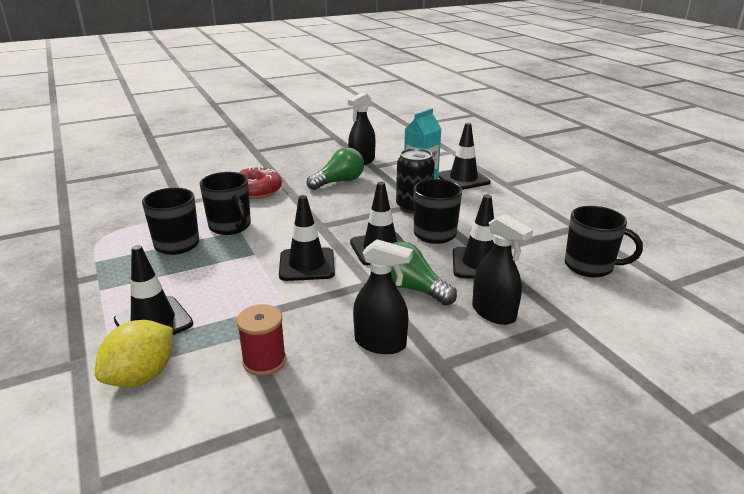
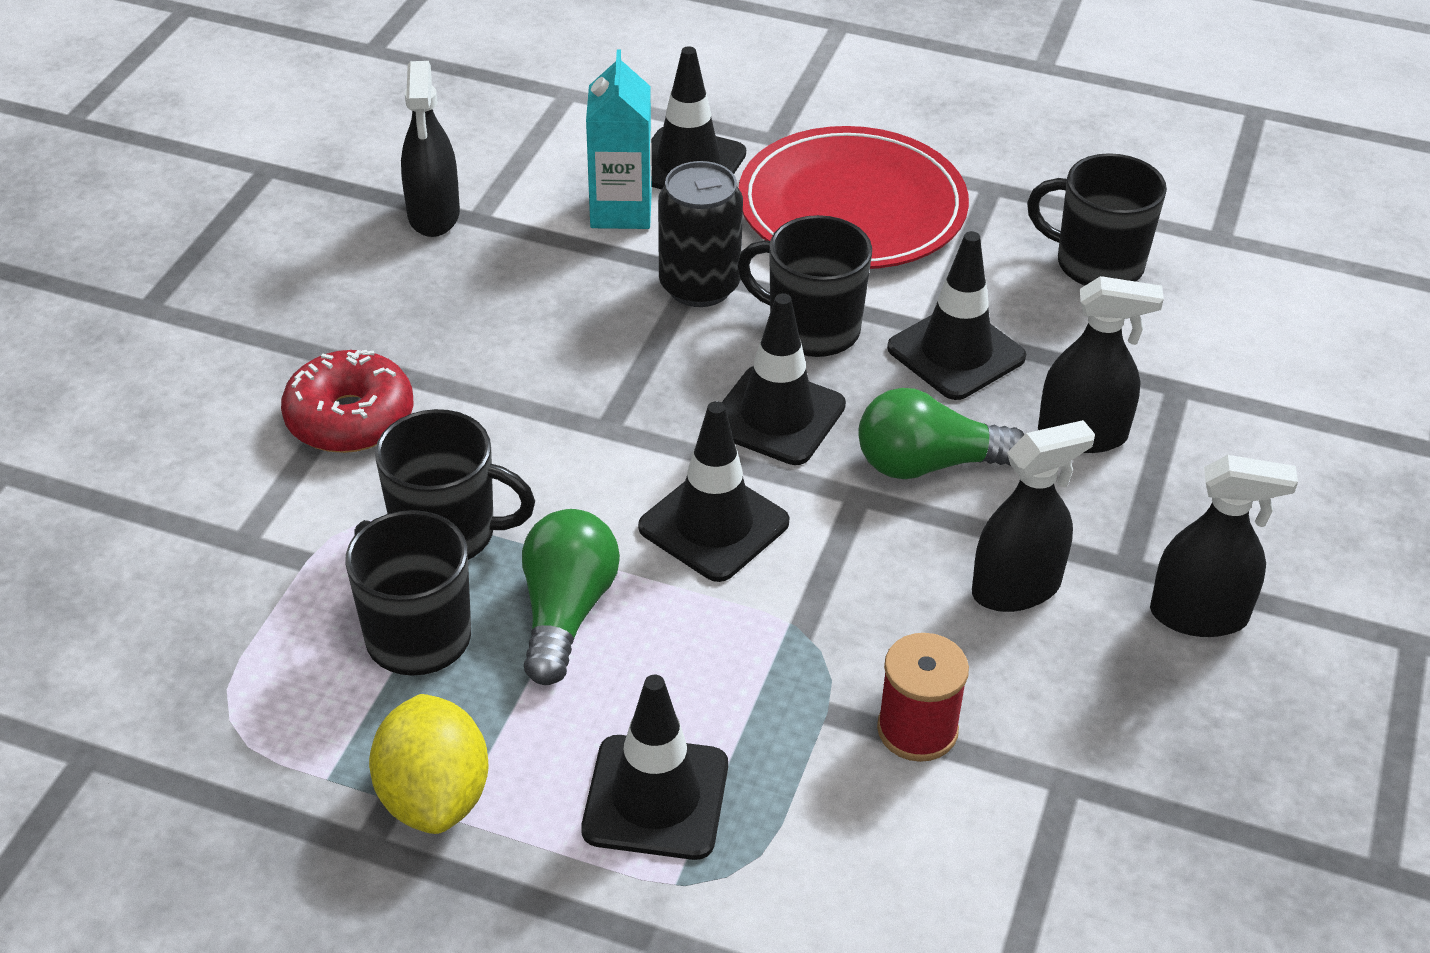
camera: 45 degrees left, 15 degrees up
yellow lemon [95,320,173,387] -> yellow lemon moved to [369,694,489,834]
green light bulb [306,147,364,190] -> green light bulb moved to [522,509,620,685]
black mug [565,206,643,278] -> black mug turned 135 degrees counterclockwise [1027,153,1167,286]
none -> red plate [739,126,969,269]
none -> black spray bottle [1150,455,1298,637]

